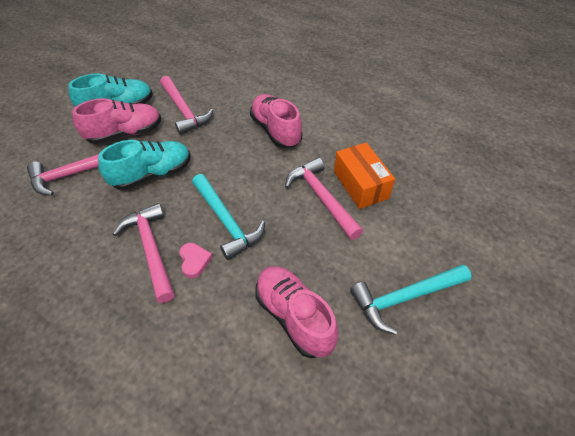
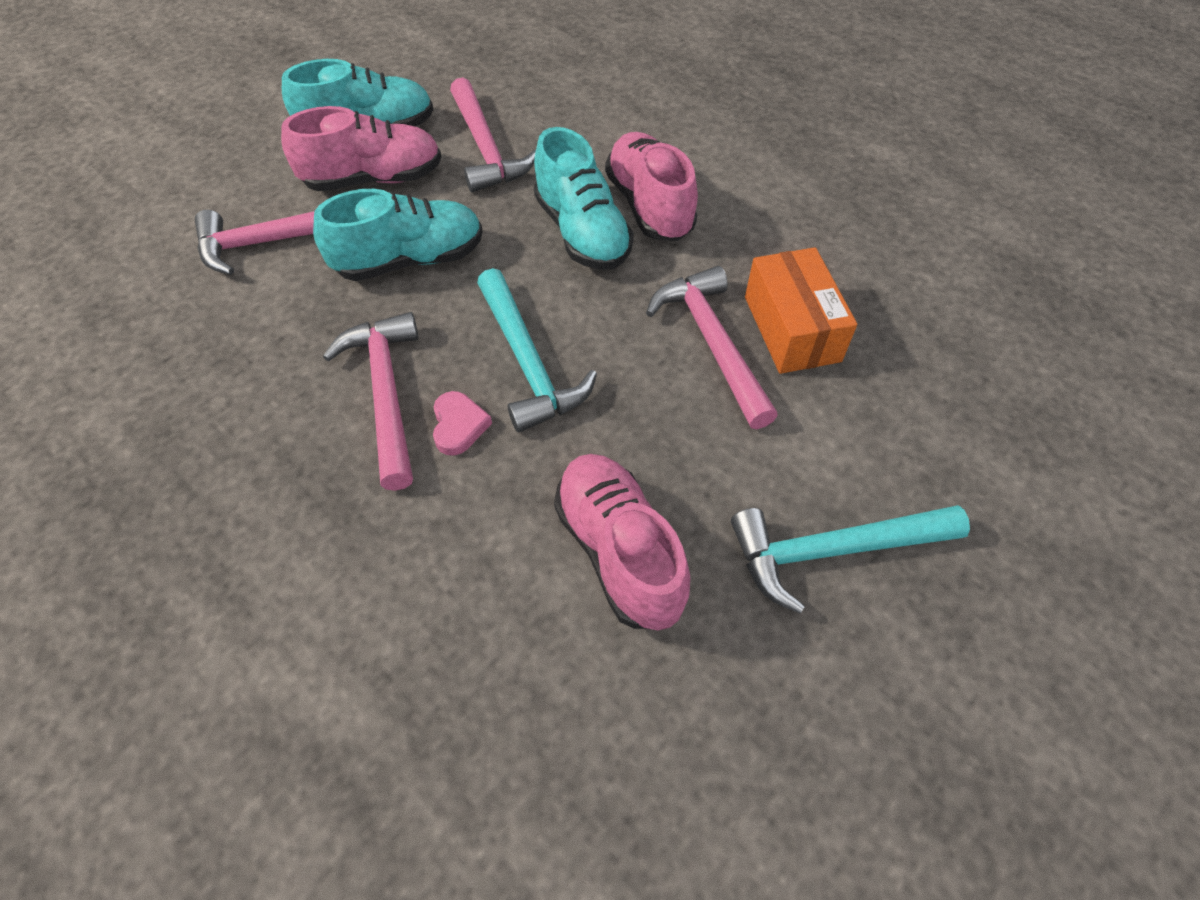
camera: 10 degrees right, 5 degrees up
none -> turquoise shoe [534,127,634,270]

